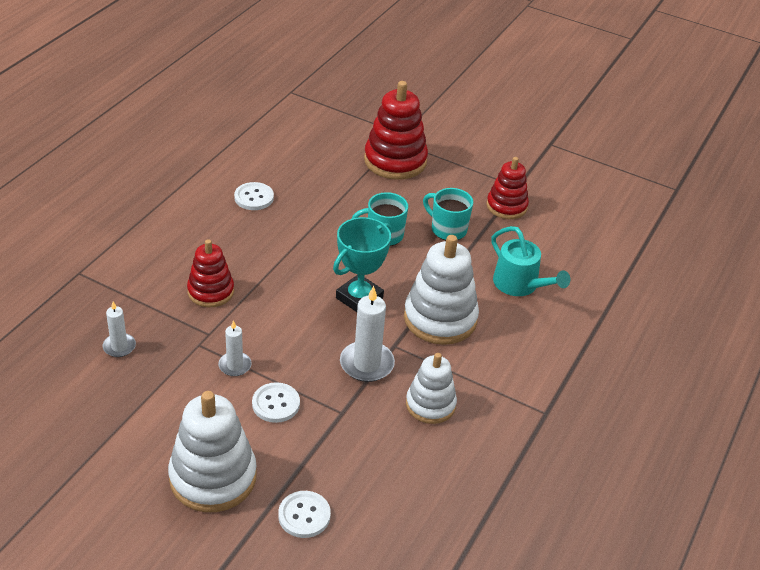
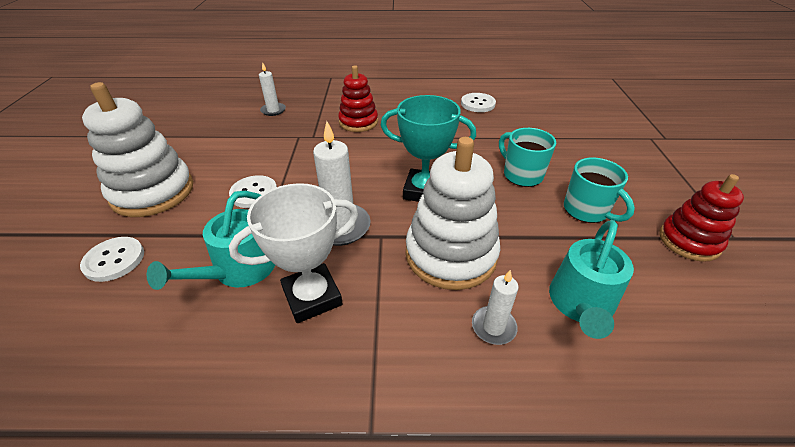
camera: 65 degrees right, 0 degrees up
white candle [218,321,252,376] -> white candle moved to [472,270,519,345]
red stacking toy [364,81,428,180] -> none
white stacking toy [406,353,457,424] -> white trophy [229,183,358,323]
turquoise mug [423,188,473,240] -> turquoise mug turned 135 degrees clockwise [564,158,635,223]
none -> turquoise watering can [147,191,275,290]

